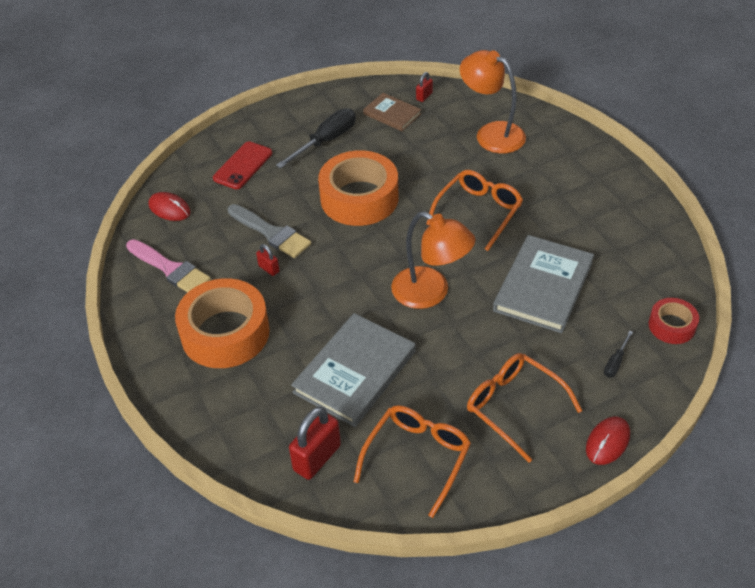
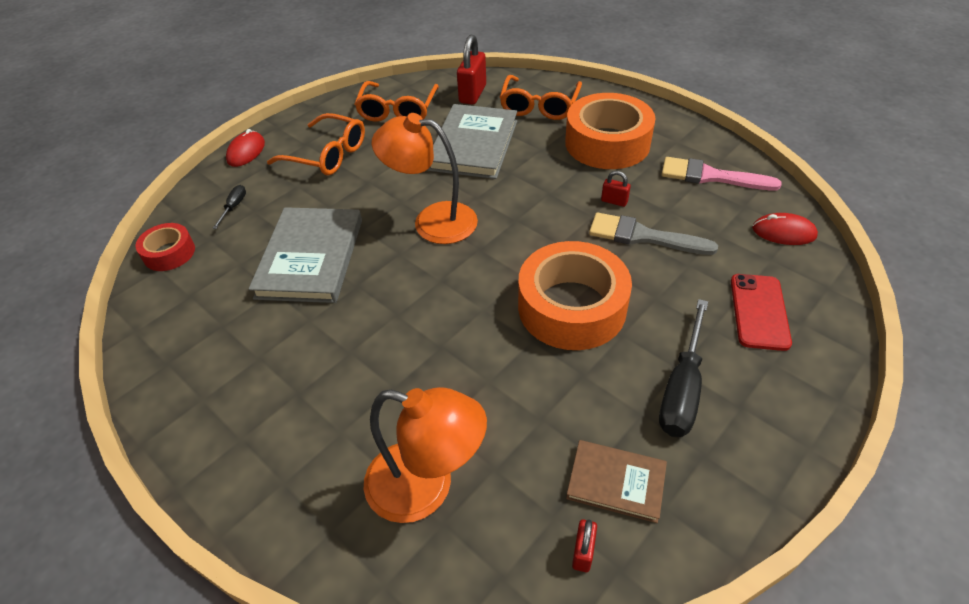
camera: 160 degrees right, 0 degrees up
orange glasses [426,170,523,251] -> orange glasses moved to [500,75,582,120]

